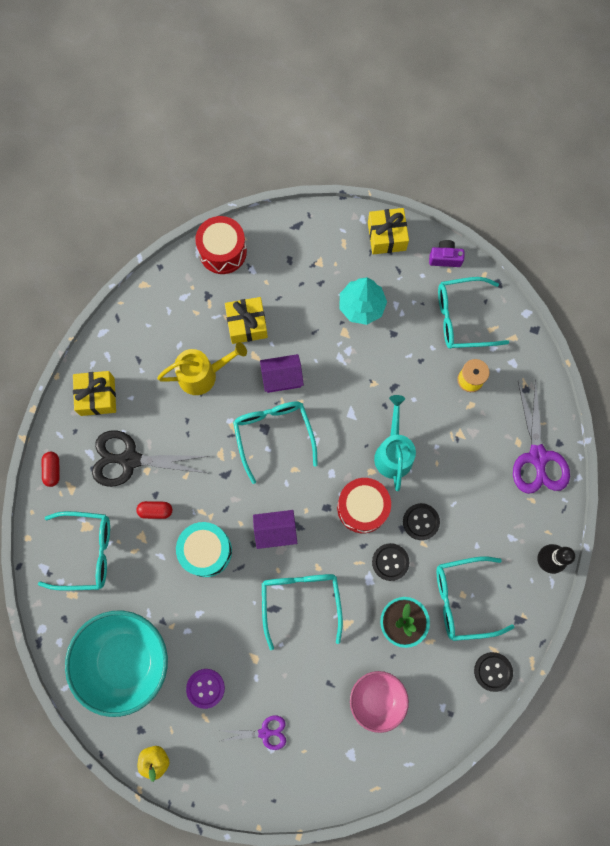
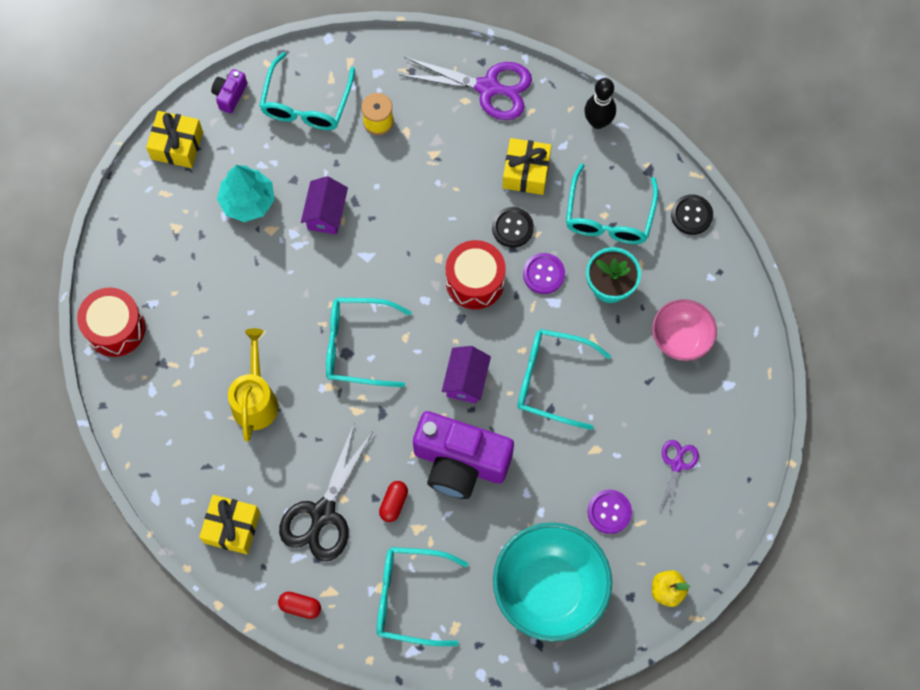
camera: 70 degrees left, 5 degrees down
turquoise glasses [38,511,110,591] -> turquoise glasses turned 105 degrees counterclockwise [376,547,469,646]
turquoise drum [176,522,232,577] -> purple camera [413,411,514,499]
yellow gift [225,297,268,344] -> yellow gift moved to [502,138,552,195]
purple house [260,354,304,393] -> purple house moved to [301,176,348,235]
black button [372,543,409,581] -> purple button [523,253,565,294]
turquoise watering can [374,395,416,491] -> none

